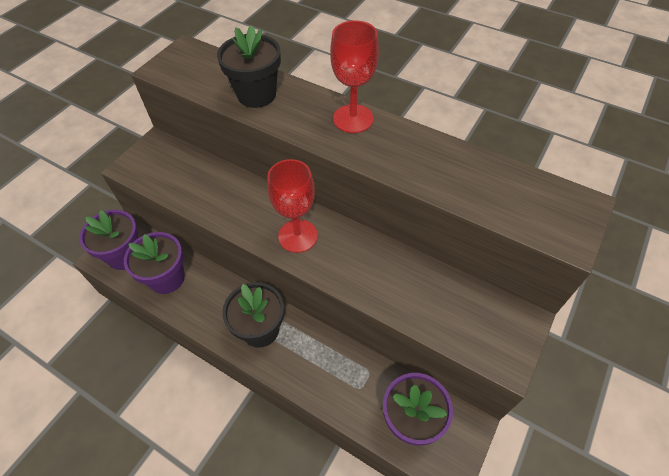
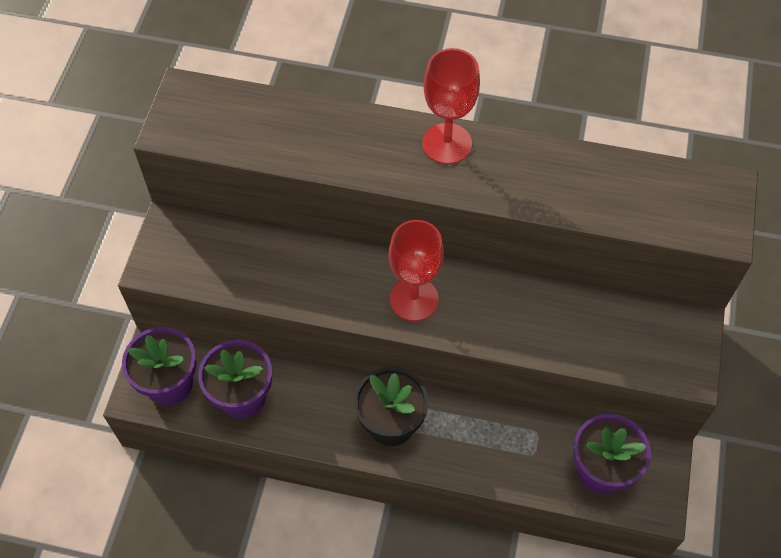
camera: 20 degrees left, 5 degrees up
black flower pot [217,25,281,108] -> none

